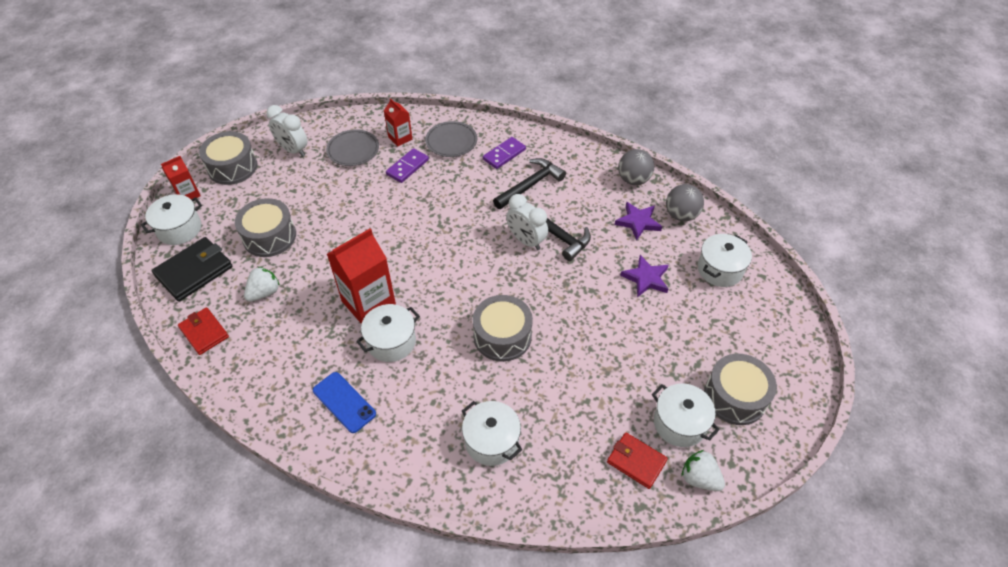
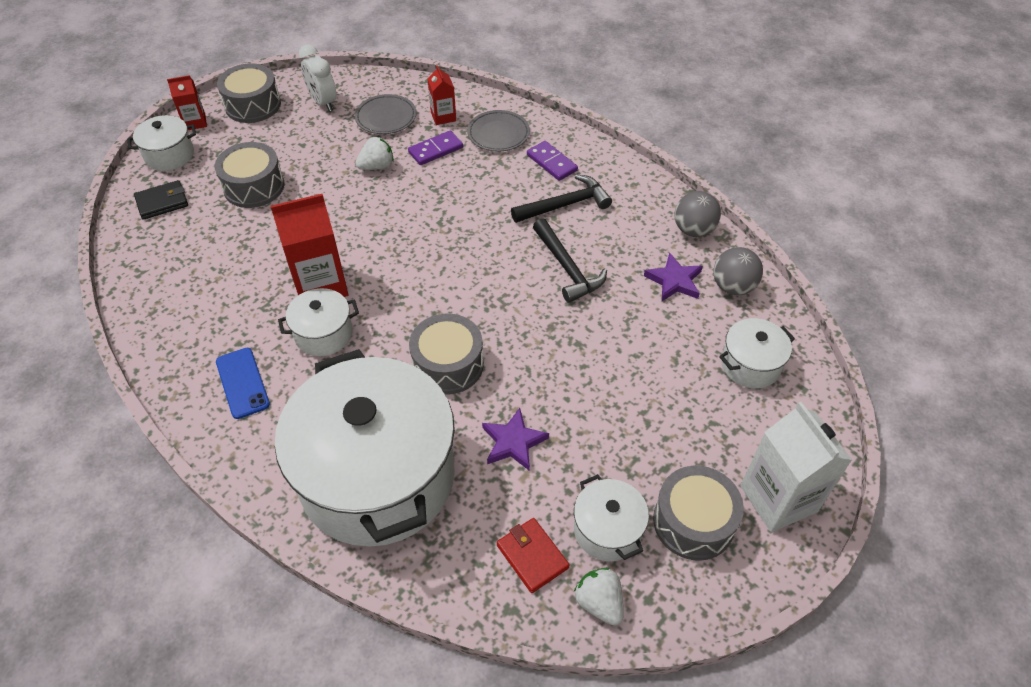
camera: 20 degrees right, 0 degrees up
black wallet [152,237,233,302] -> black wallet [134,180,188,220], size x0.66
red wallet [178,307,229,355] -> none
white strawberry [244,267,280,302] -> white strawberry moved to [355,136,394,170]
white pot [462,401,523,466] -> white pot [275,349,455,547], size x2.36
purple domino [483,137,526,169] -> purple domino turned 75 degrees clockwise [527,141,578,181]
white clock [506,194,548,250] -> none
purple star [620,255,669,297] -> purple star moved to [482,408,549,471]
none -> white carton [740,402,852,532]

